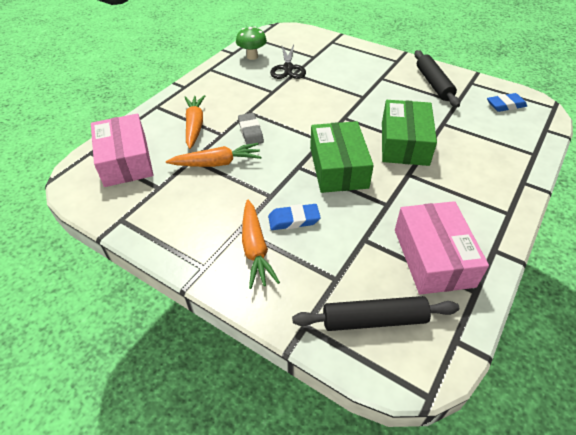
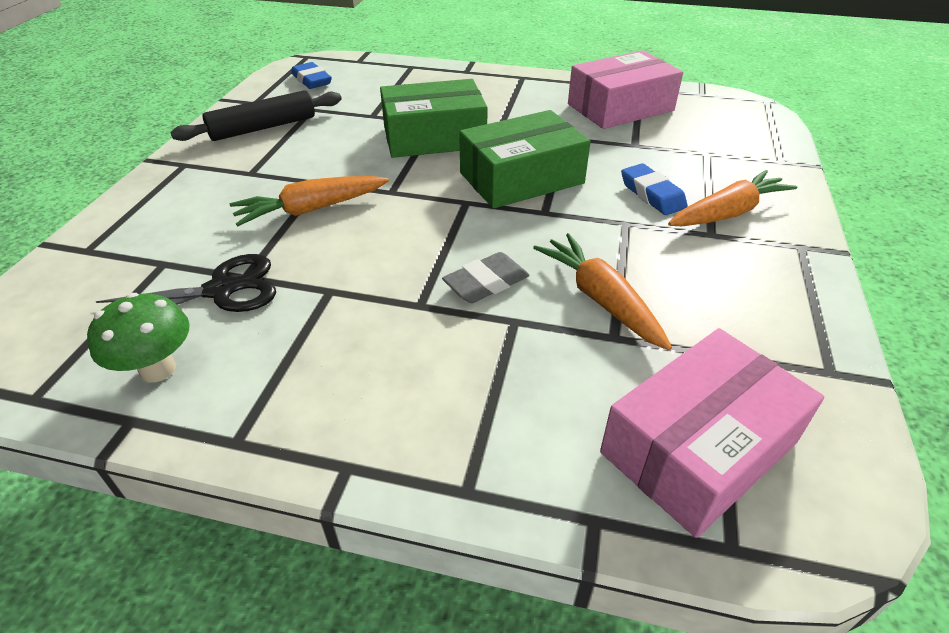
camera: 110 degrees left, 5 degrees down
orange carrot [185,95,205,149] -> orange carrot moved to [230,176,389,226]
black rolling pin [292,296,459,331] -> none

